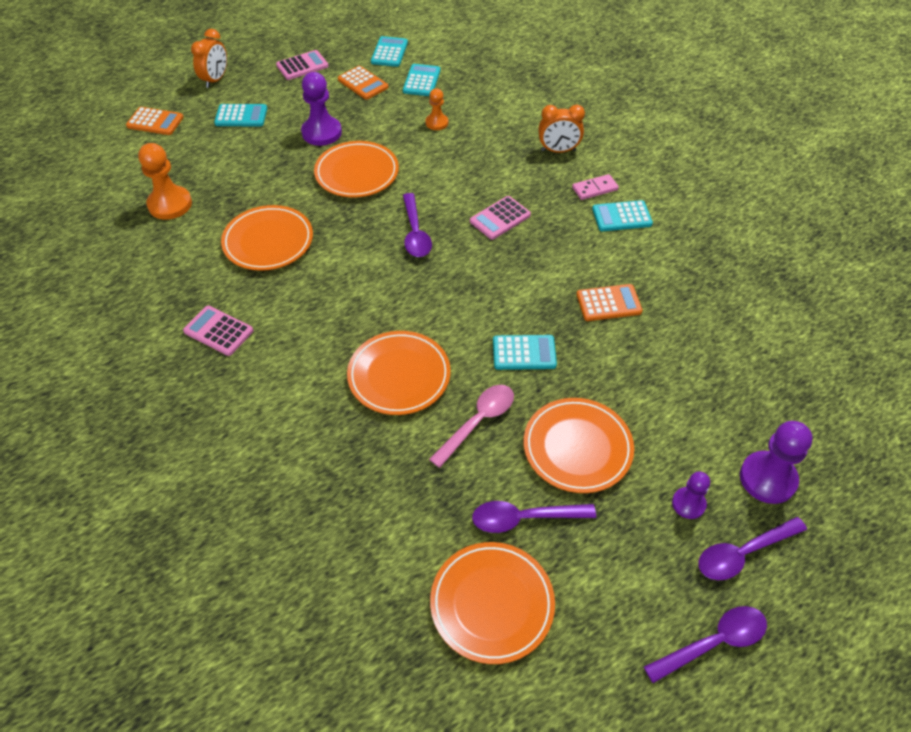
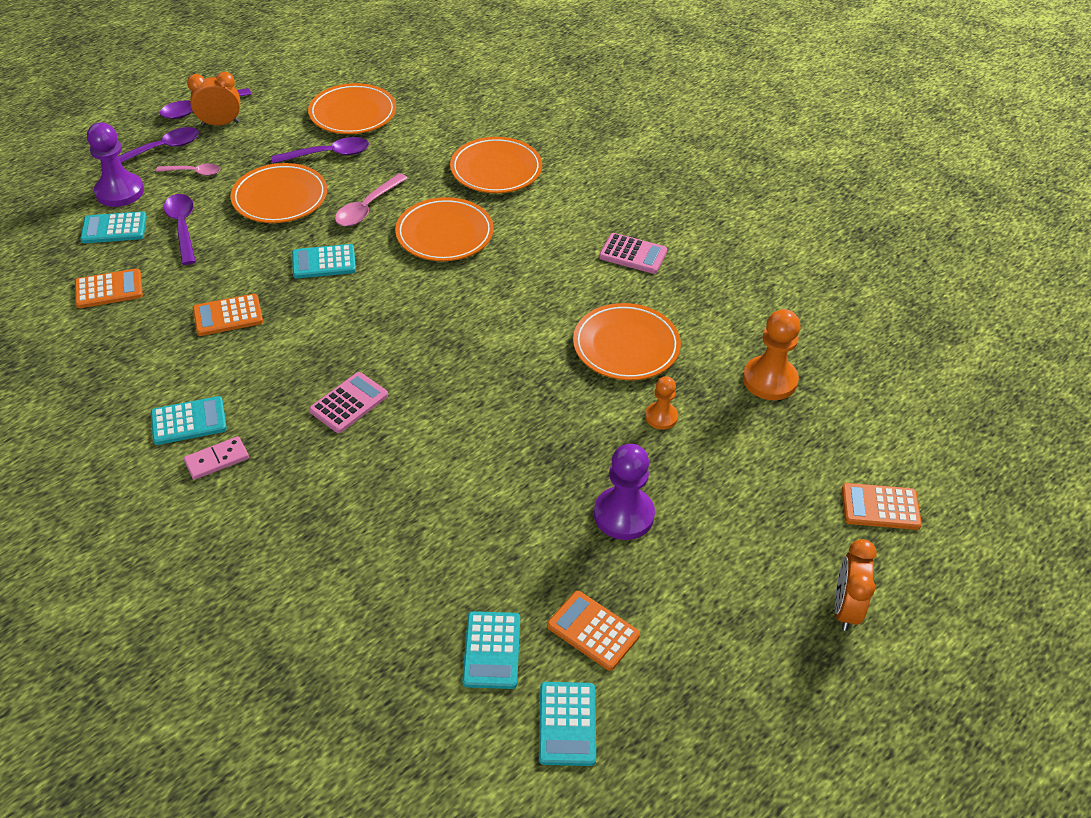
camera: 170 degrees right, 5 degrees down
turquoise calculator [214,104,267,126] -> turquoise calculator moved to [80,211,147,244]
pink calculator [276,50,329,80] -> none
orange plate [314,141,399,197] -> orange plate moved to [450,137,542,193]
purple spoon [403,193,432,257] -> purple spoon moved to [164,194,196,265]
orange pawn [426,88,448,130] -> orange pawn moved to [645,376,678,430]
orange clock [538,105,585,153] -> orange clock moved to [187,72,240,126]
purple pawn [672,471,710,519] -> pink spoon [156,164,220,176]
none -> orange calculator [75,268,143,308]

